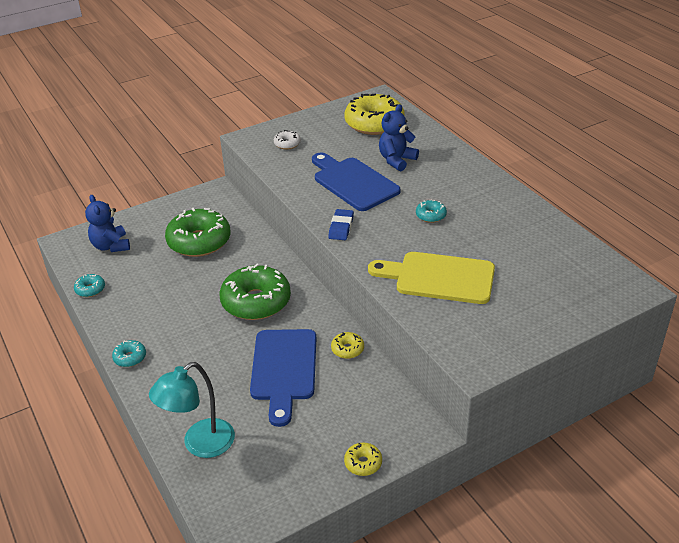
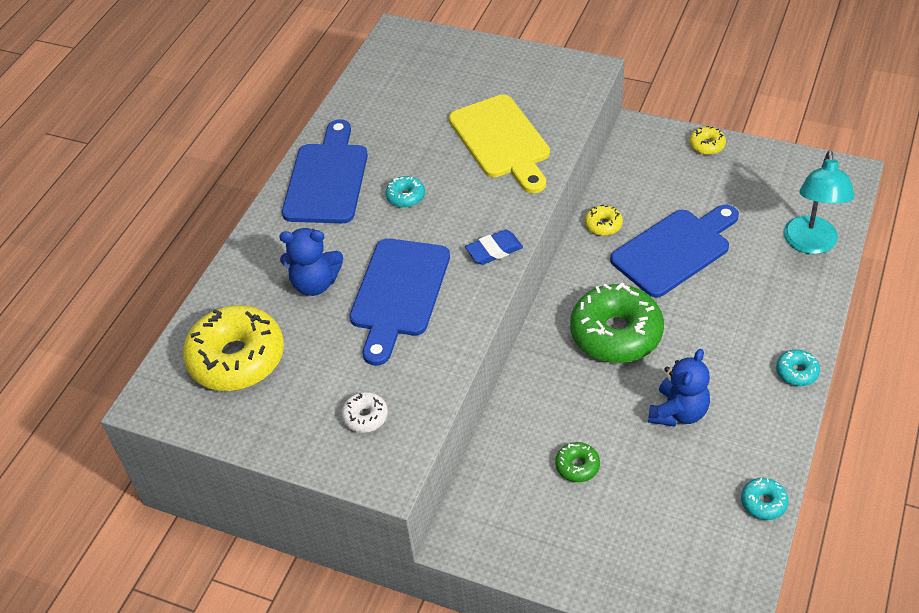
camera: 125 degrees left, 10 degrees up
blue teddy bear [85,195,130,252] -> blue teddy bear moved to [648,349,710,427]
turquoise lamp [149,362,235,458] -> turquoise lamp turned 90 degrees clockwise [783,151,855,254]
green donut [165,208,231,257] -> green donut [555,442,600,482], size x0.44
none -> blue cutting board [282,119,368,223]

